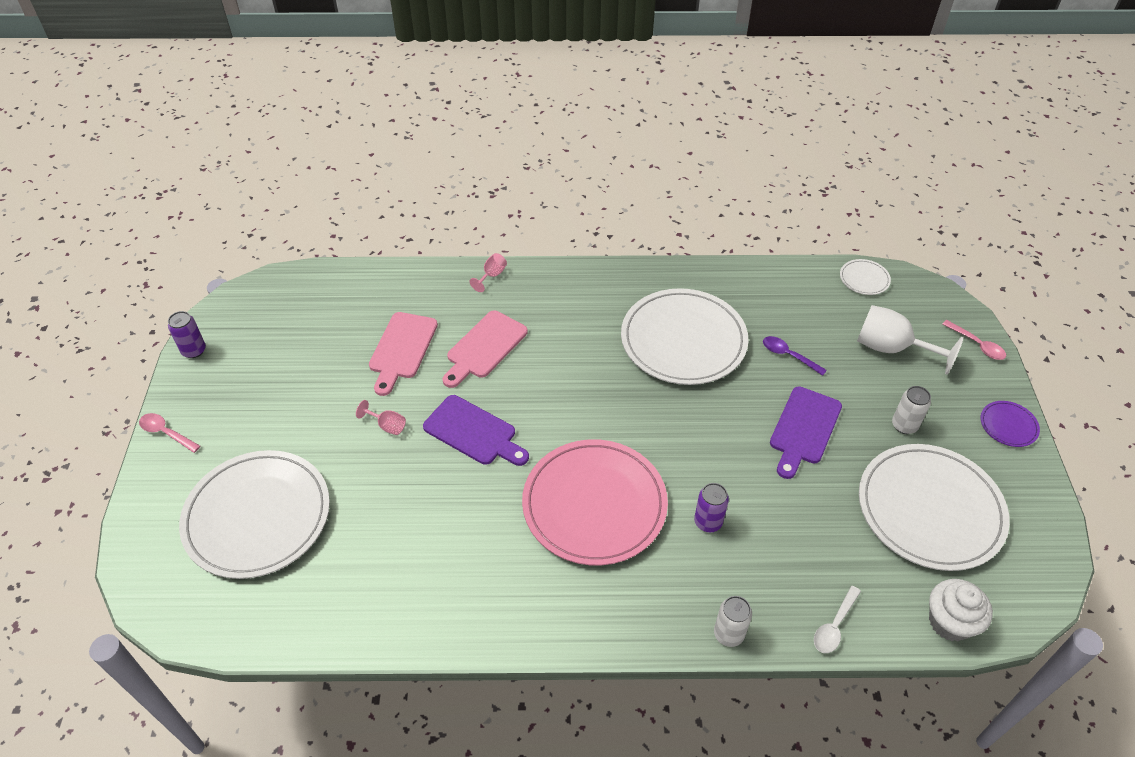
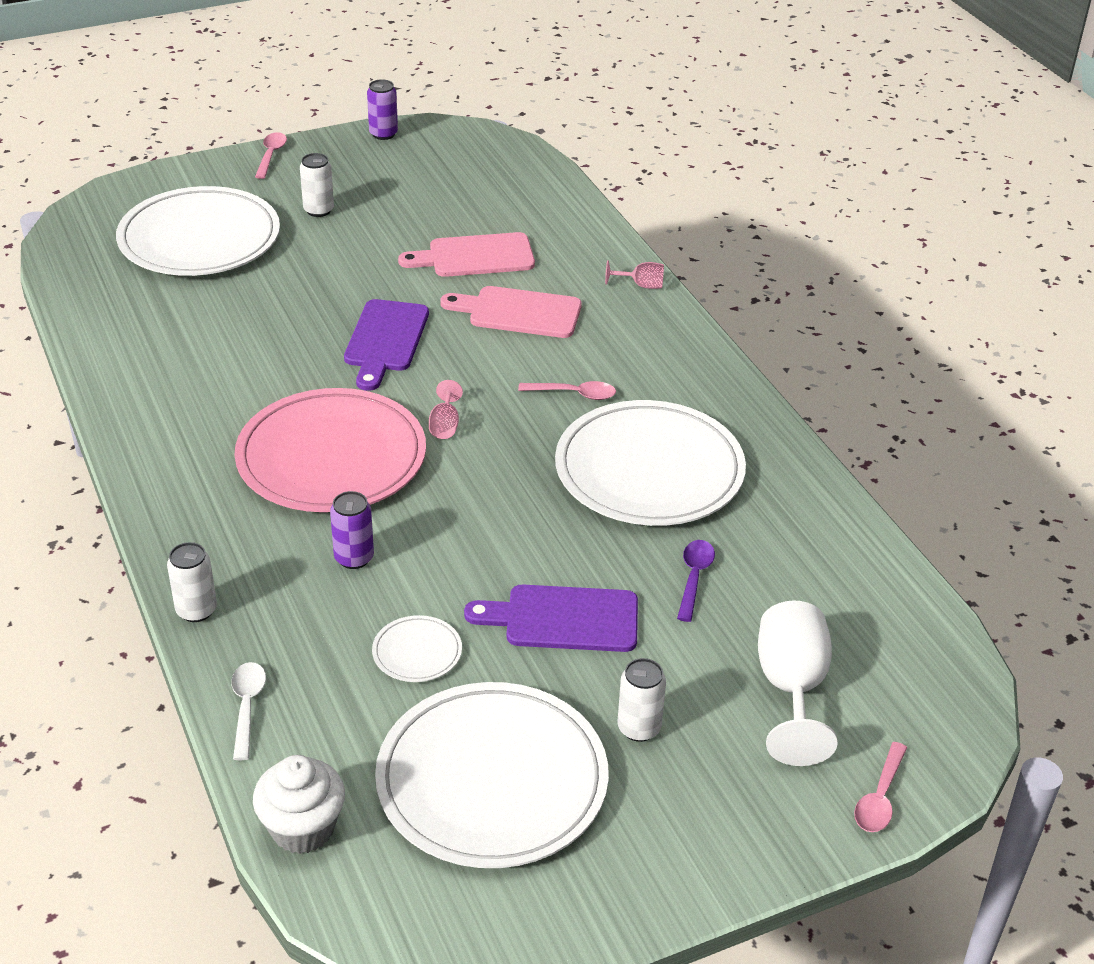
camera: 65 degrees right, 10 degrees down
pink goblet [356,400,406,435] -> pink goblet moved to [429,380,463,439]
white spoon [814,586,861,653] -> white spoon turned 75 degrees clockwise [231,662,266,760]
white plate [840,259,891,295] -> white plate moved to [372,615,462,682]
purple plate [981,401,1040,447] -> none
none -> white can [300,153,334,217]
none -> pink spoon [518,381,616,400]

